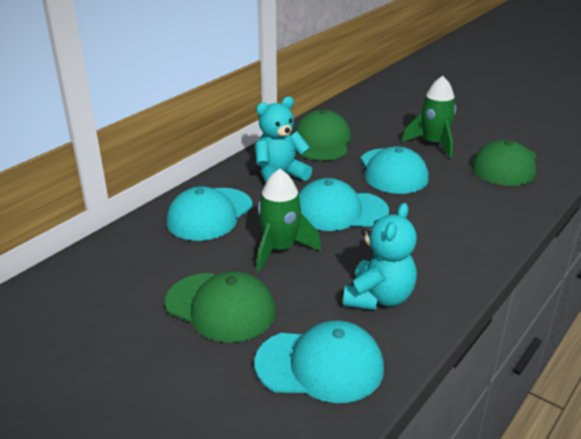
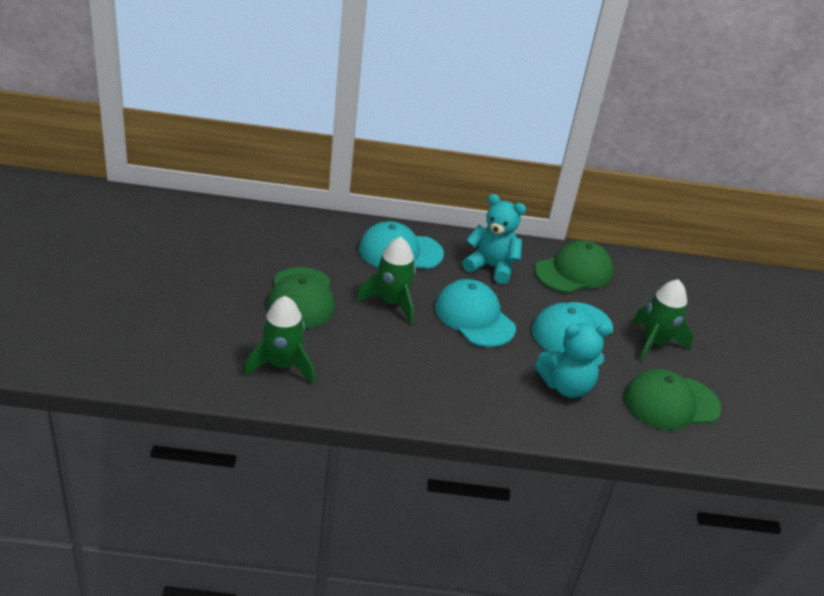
camera: 50 degrees right, 5 degrees up
turquoise cap [255,320,384,403] -> green rocket [244,296,315,384]
turquoise teddy bear [343,203,417,310] -> turquoise teddy bear moved to [535,323,611,398]

